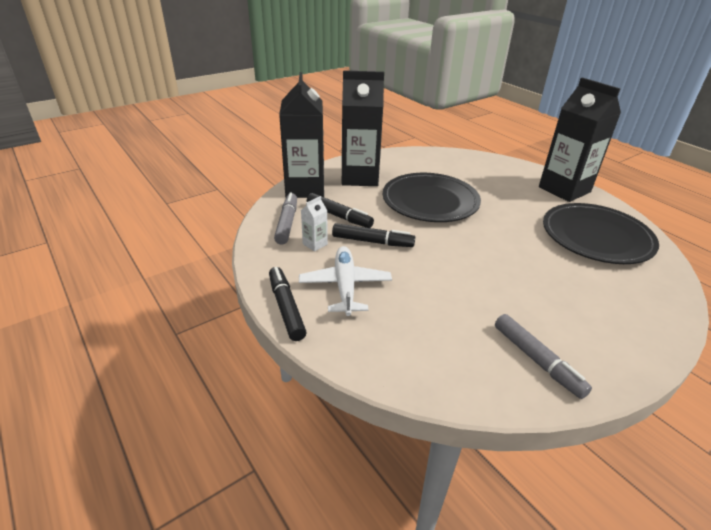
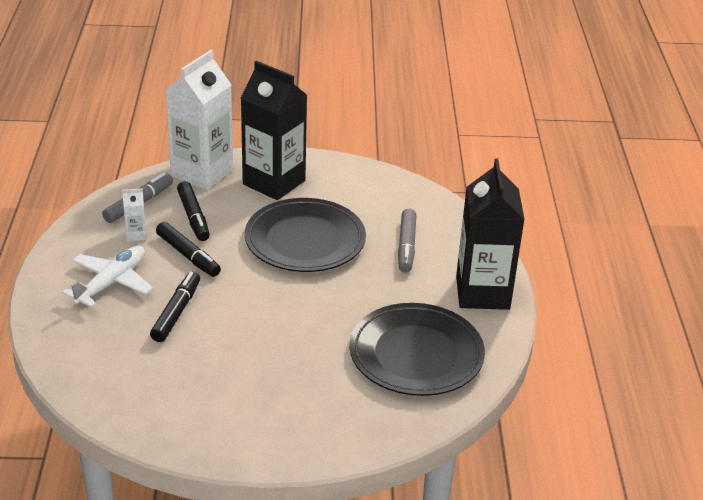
camera: 35 degrees right, 0 degrees up
black marker [269,267,307,341] -> black marker moved to [150,272,200,342]
black carton [279,72,324,198] -> white carton [165,50,233,191]
grey marker [495,314,592,399] -> grey marker moved to [398,209,416,273]

